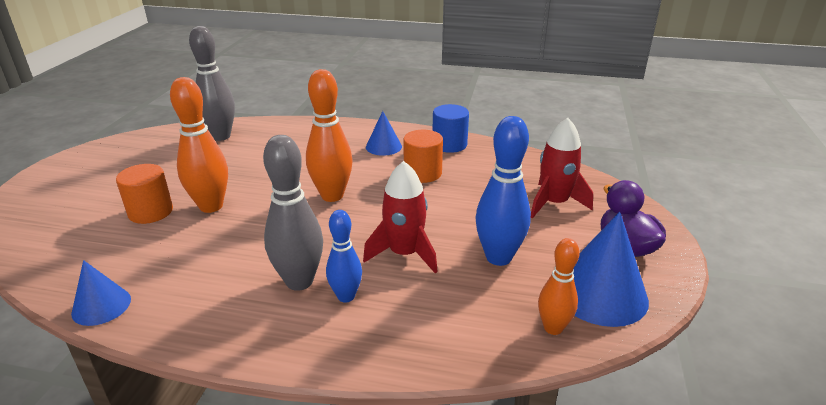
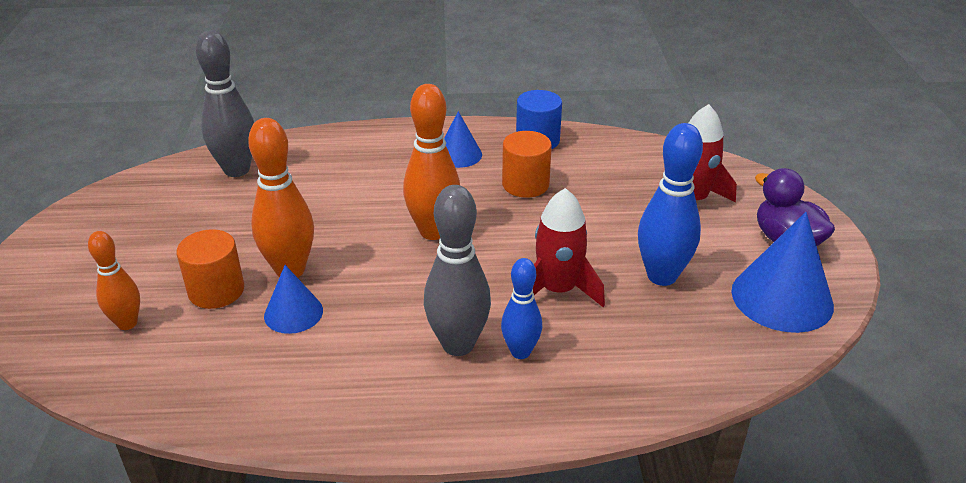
camera: 15 degrees left, 5 degrees up
blue cone [71,260,131,326] -> blue cone moved to [264,265,323,334]
orange bowling pin [538,238,580,335] -> orange bowling pin moved to [88,231,140,330]

